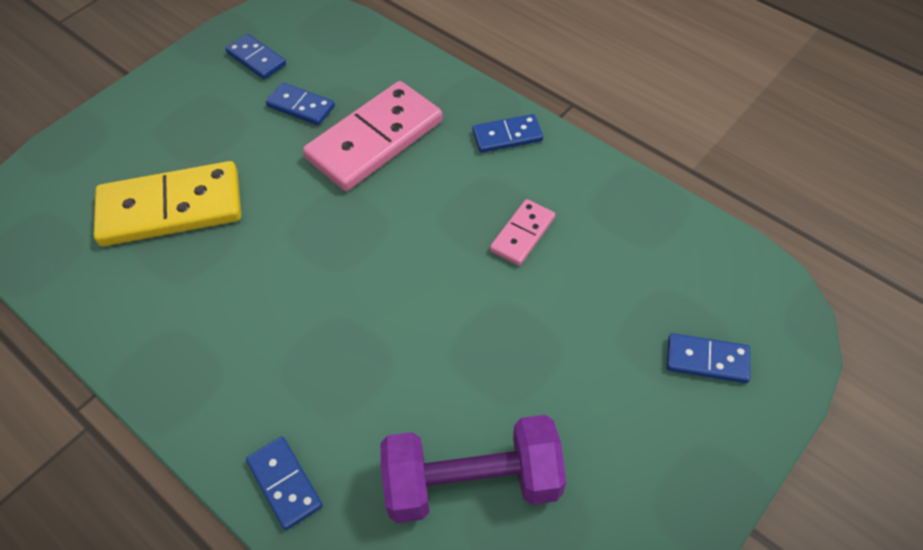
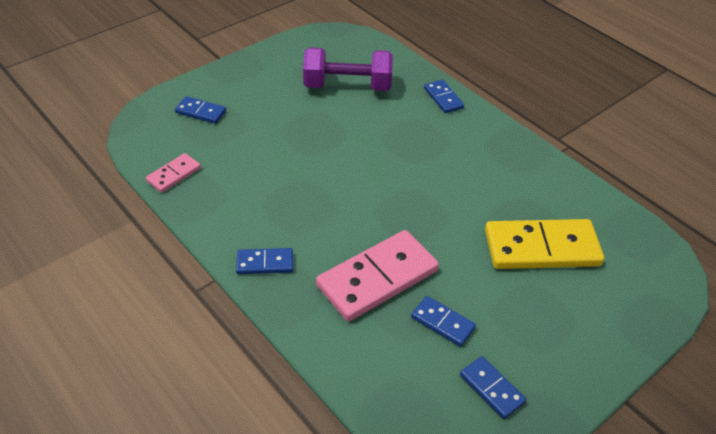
camera: 175 degrees left, 10 degrees down
pink domino [490,199,555,266] -> pink domino moved to [146,153,201,193]

